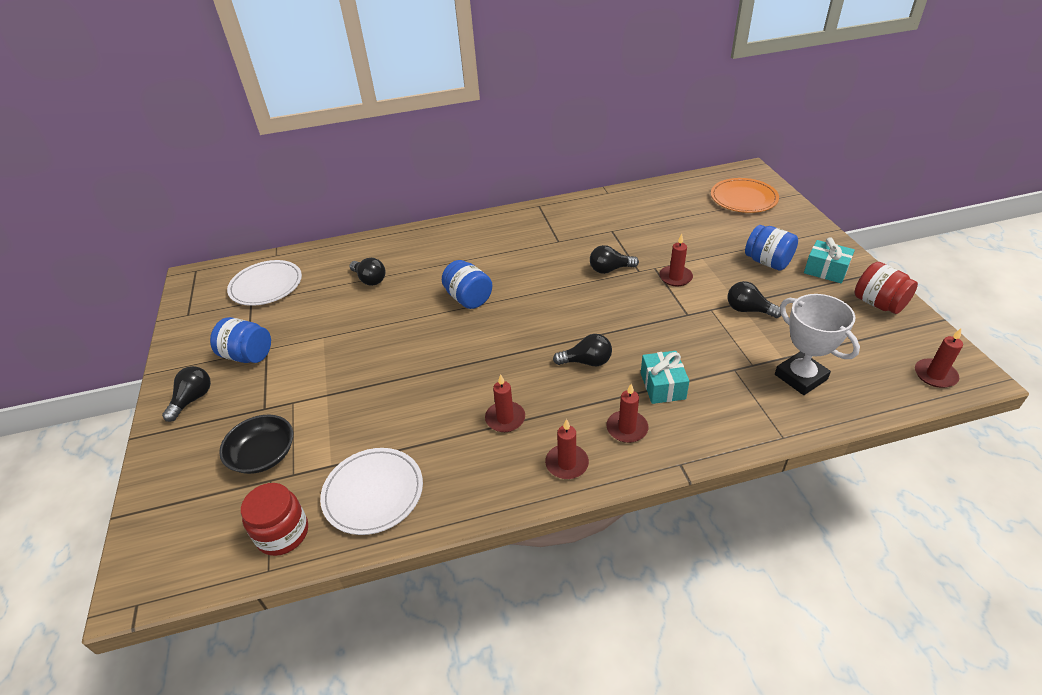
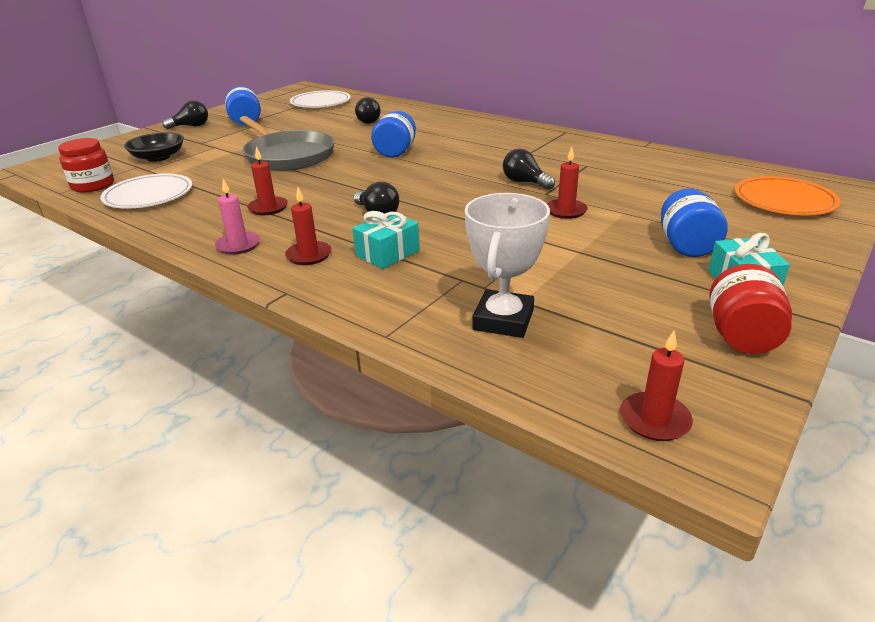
camera: 50 degrees right, 10 degrees down
red candle [545,419,589,479] -> pink candle [215,179,260,255]
black light bulb [728,281,782,318] -> none
none -> grey pan [239,116,335,171]

